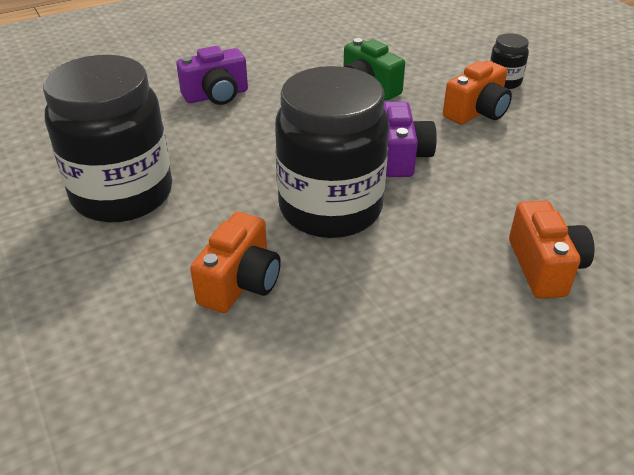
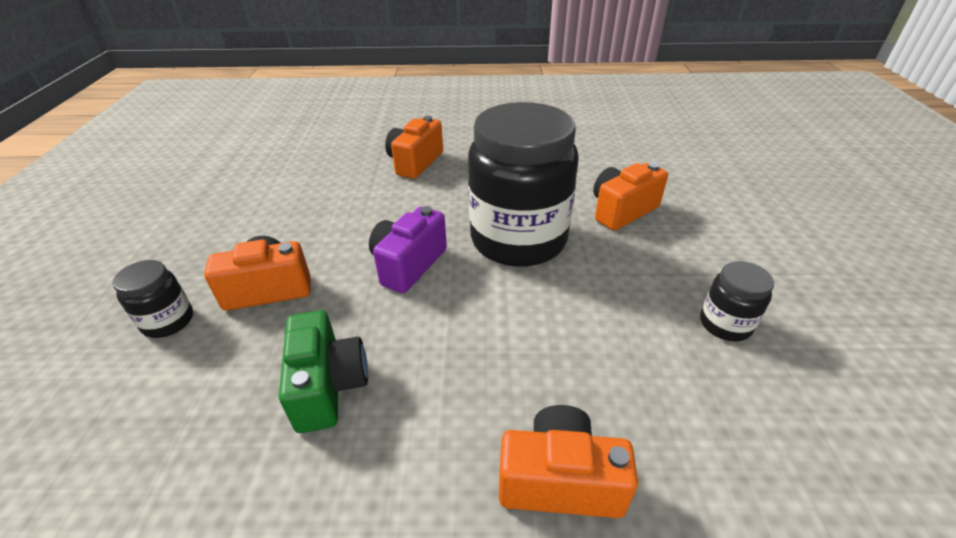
camera: 150 degrees left, 0 degrees up
black jar [43,55,172,222] -> black jar [700,261,774,341], size x0.43
purple camera [176,46,248,105] -> orange camera [499,405,638,518]

